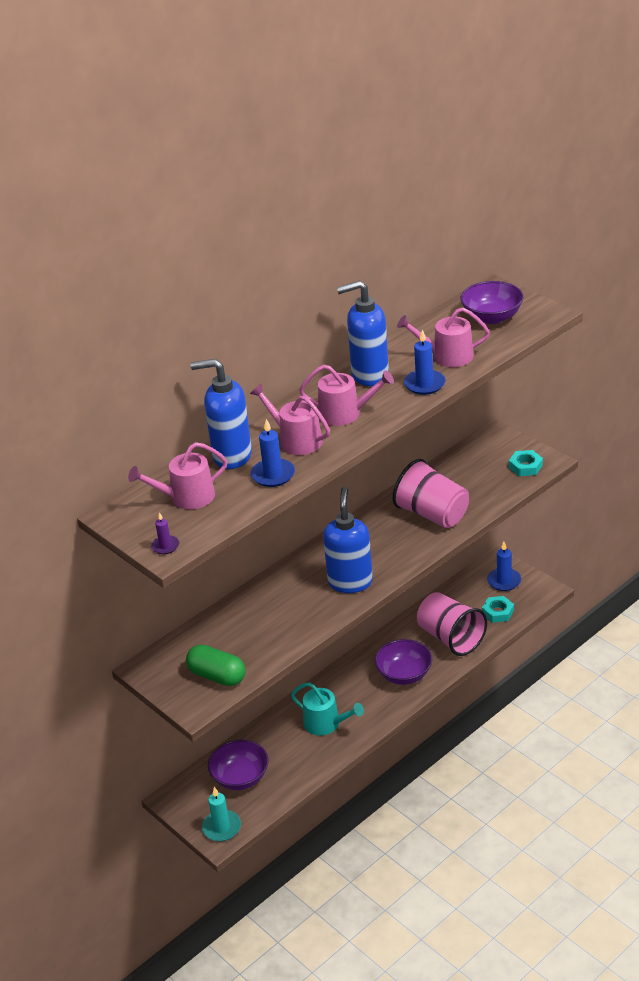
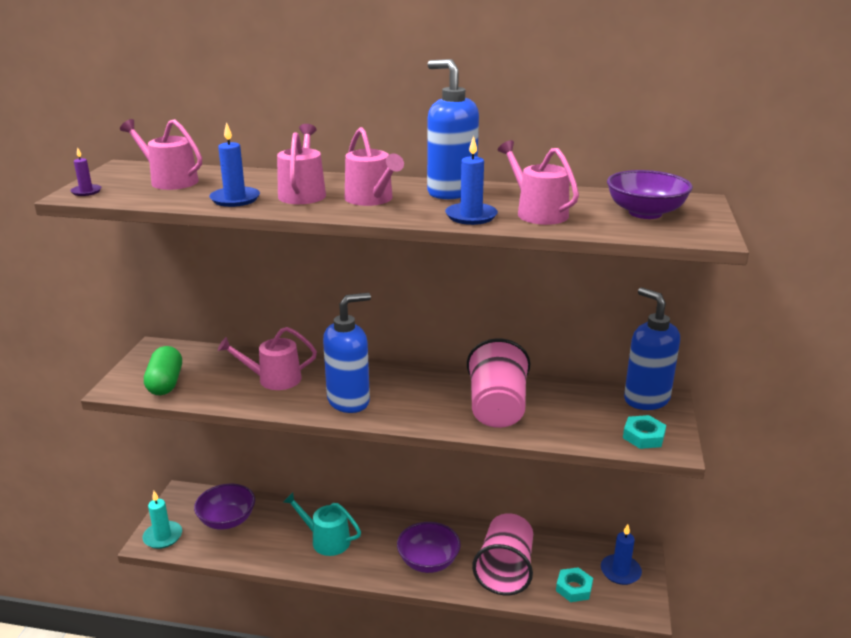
camera: 50 degrees right, 10 degrees down
blue soap dispenser [191,359,252,469] -> blue soap dispenser moved to [624,288,680,410]
turquoise watering can [291,682,364,736] -> turquoise watering can turned 120 degrees clockwise [283,492,361,556]
none -> pink watering can [218,327,317,390]

